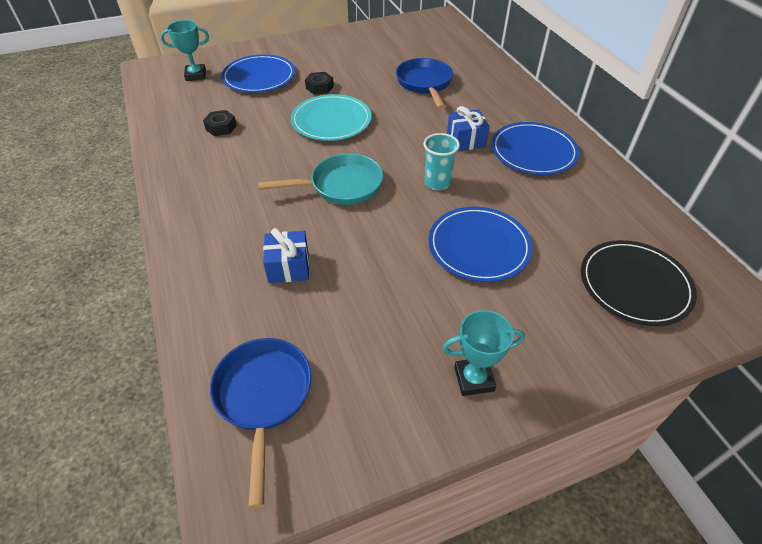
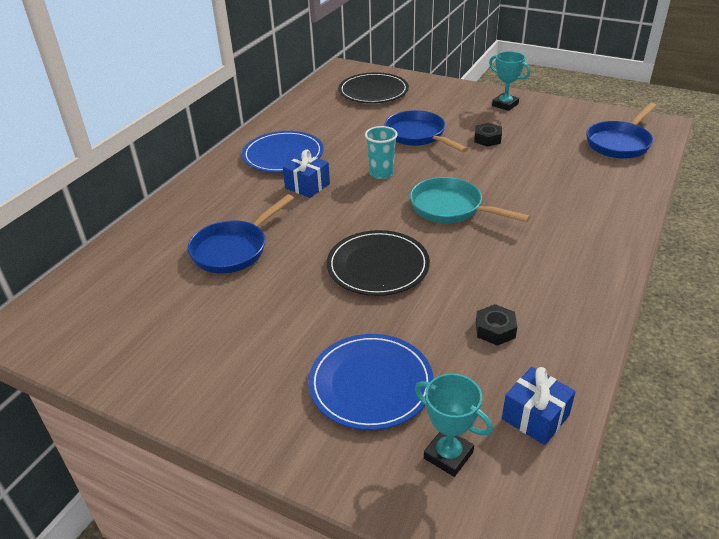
camera: 130 degrees left, 10 degrees down
blue gift [263,228,309,283] -> blue gift moved to [502,367,576,445]
turquoise plate [291,94,372,141] -> black plate [327,230,430,296]
black nut [305,72,334,95] -> black nut moved to [474,123,502,147]
blue plate [428,207,533,282] -> blue pan [384,110,468,153]

